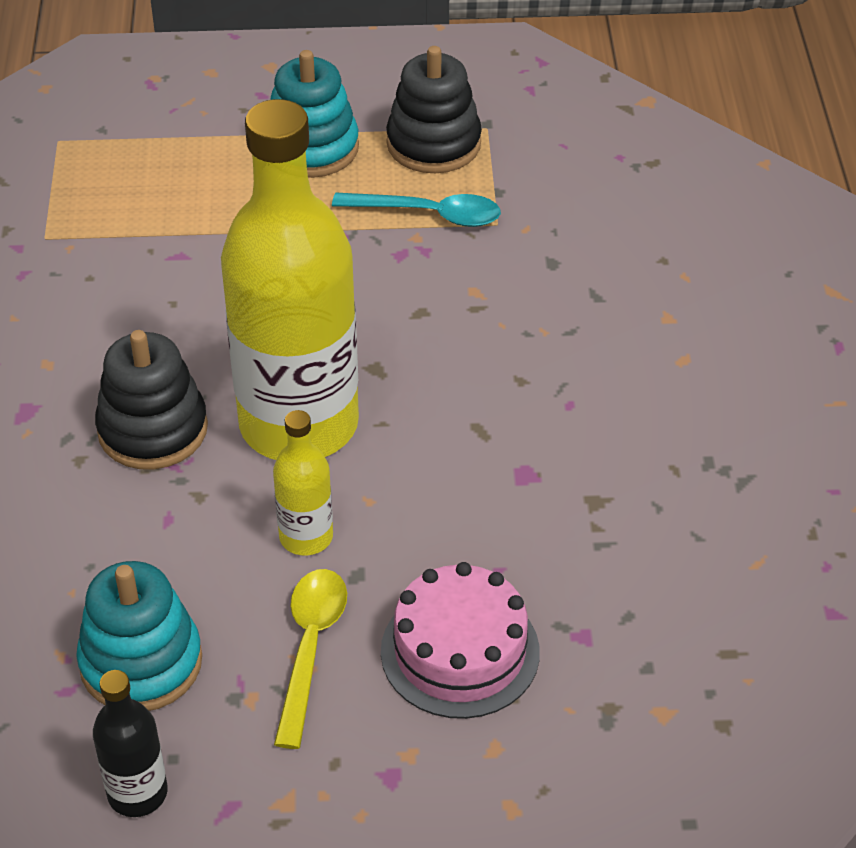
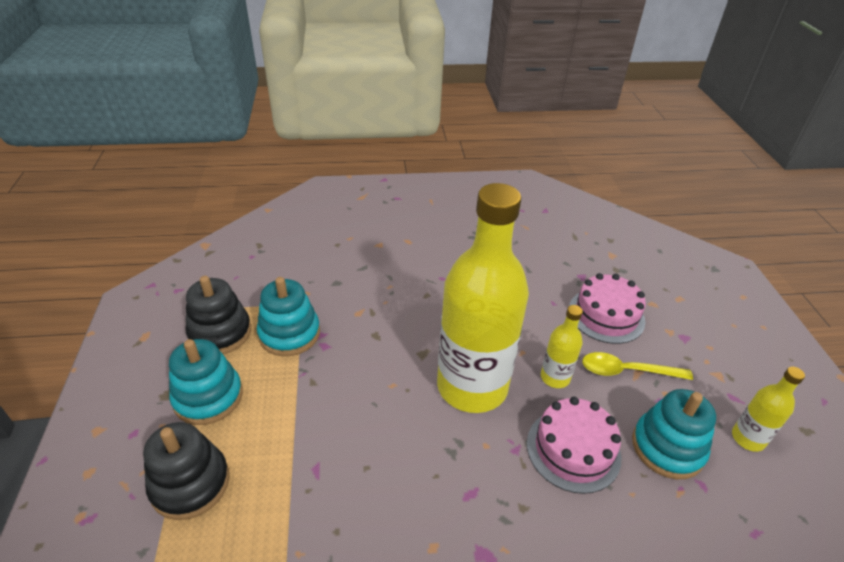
camera: 95 degrees left, 5 degrees down
black bottle [93,670,168,817] -> yellow bottle [732,367,805,452]
black stacking toy [95,330,208,469] -> black stacking toy moved to [143,422,229,520]
turquoise spoon [332,193,501,227] -> turquoise stacking toy [257,277,320,356]
none -> pink cake [527,397,621,494]

